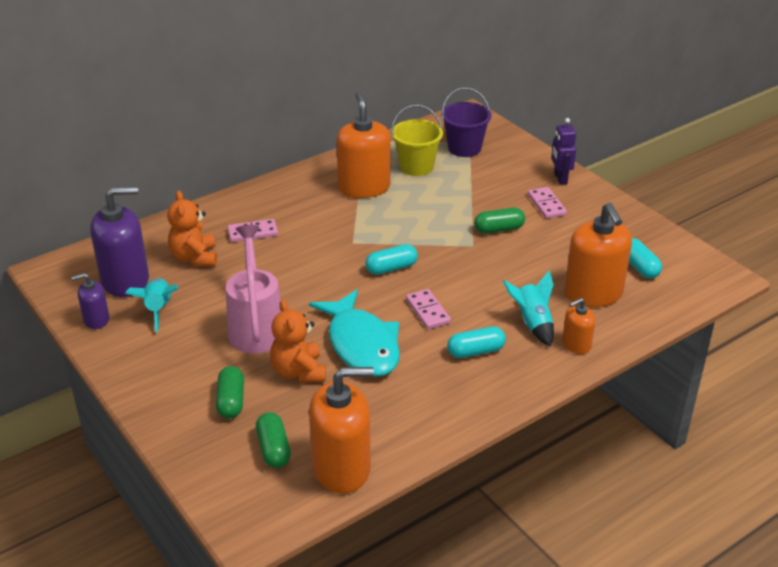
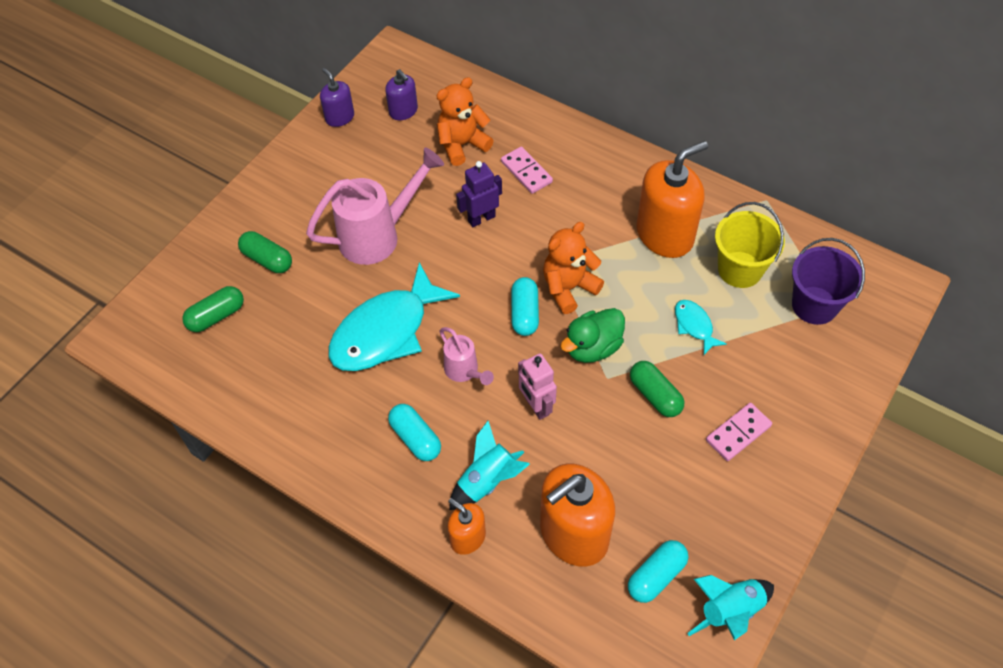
camera: 70 degrees right, 20 degrees up
purple soap dispenser [90,186,149,297] -> purple soap dispenser [385,69,418,120], size x0.51
turquoise rocket [125,278,178,332] -> turquoise rocket moved to [687,575,774,640]
green capsule [216,366,244,419] -> green capsule turned 60 degrees clockwise [238,231,292,273]
orange teddy bear [270,300,326,383] -> orange teddy bear moved to [543,222,604,314]
orange soap dispenser [309,367,374,494] -> none
turquoise capsule [365,244,418,275] -> turquoise capsule turned 45 degrees clockwise [511,277,539,336]
pink domino [406,289,451,329] -> pink watering can [440,327,494,385]
purple robot [551,118,576,185] -> purple robot moved to [456,161,502,227]
none -> pink robot [518,353,557,420]
none -> green duck [560,308,625,363]
none -> turquoise fish [675,300,727,355]

